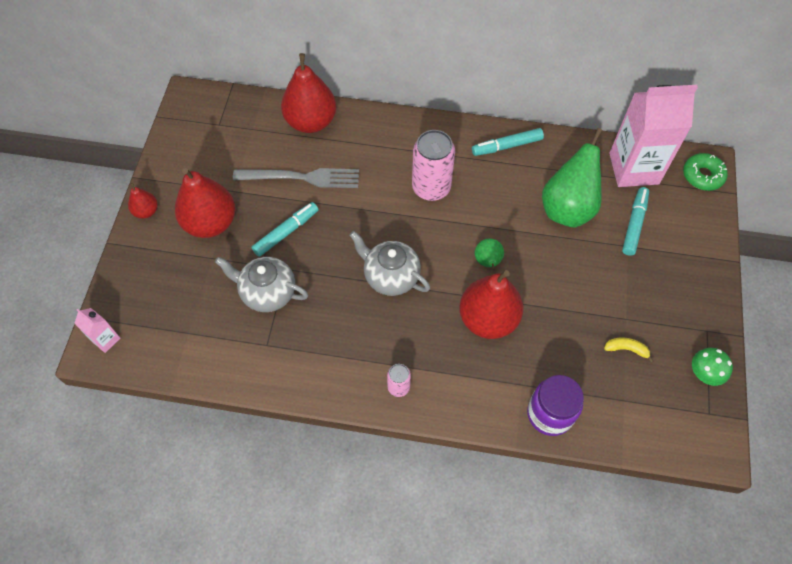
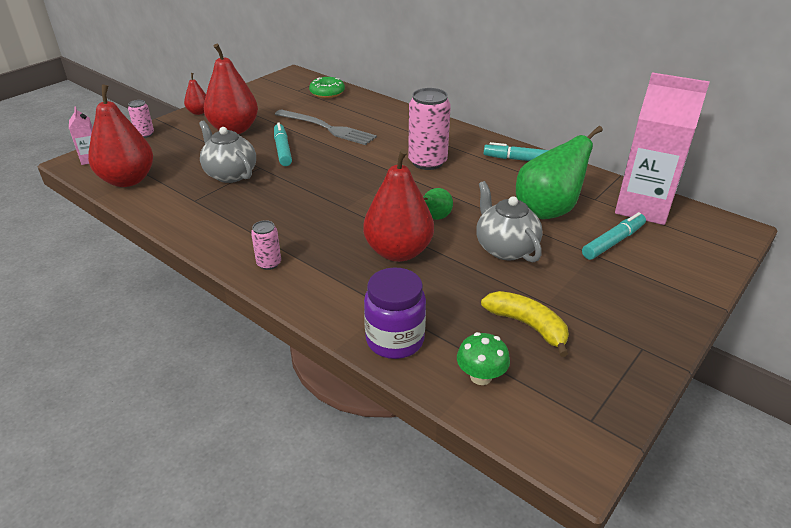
camera: 30 degrees right, 25 degrees down
turquoise marker [252,202,318,257] -> turquoise marker turned 90 degrees counterclockwise [274,123,292,166]
red pear [281,53,336,133] -> red pear moved to [88,84,153,187]
grey teapot [350,231,430,296] -> grey teapot moved to [476,181,543,262]
yellow banana [604,338,654,363] -> yellow banana [481,291,569,357], size x1.68
green donut [683,153,728,191] -> green donut moved to [309,77,345,98]
green mushroom [692,348,733,386] -> green mushroom moved to [457,332,510,385]
none -> pink can [128,100,154,138]

